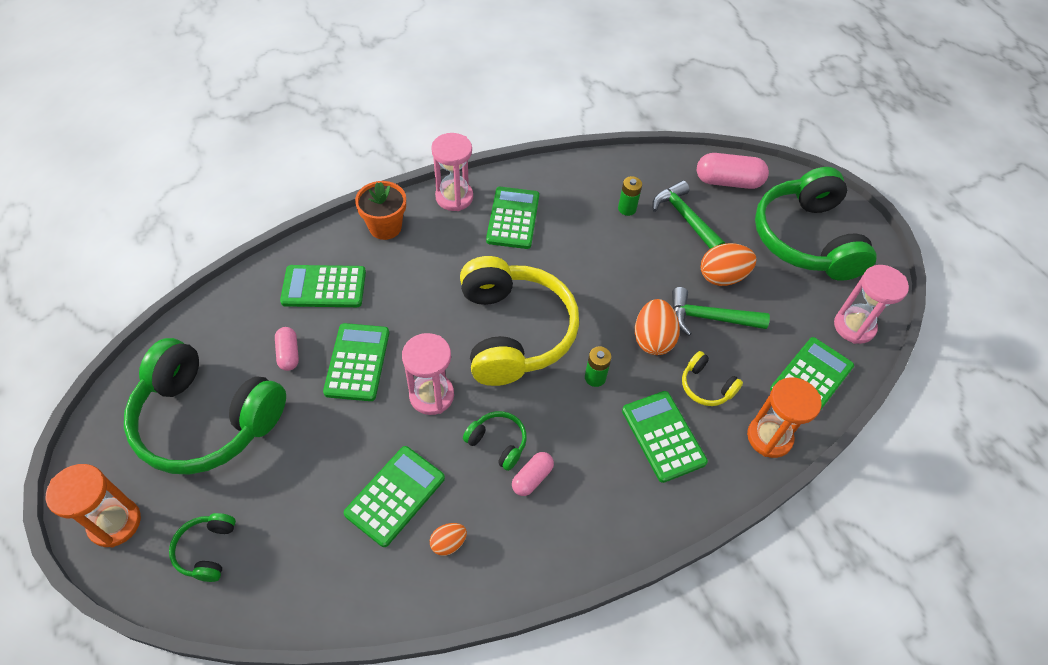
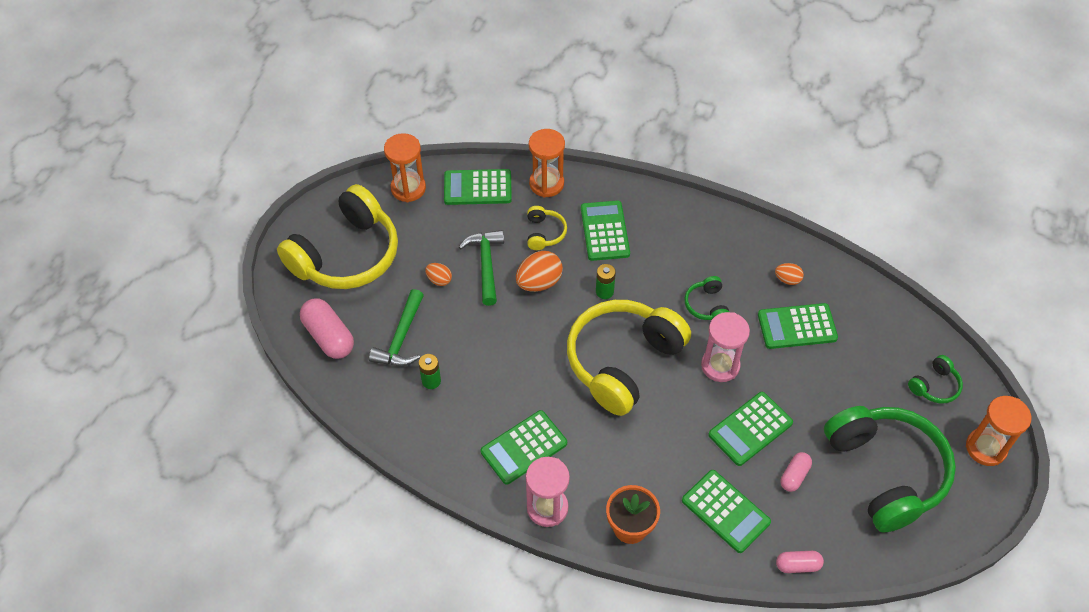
camera: 130 degrees left, 0 degrees up
pink capsule [512,452,554,496] -> pink capsule moved to [776,551,824,573]
green calculator [622,391,708,483] -> green calculator turned 150 degrees clockwise [581,200,630,261]
green hammer [672,287,770,336] -> green hammer turned 150 degrees counterclockwise [459,230,504,306]
orange egg [701,243,756,286] -> orange egg [425,263,452,286], size x0.56
green headphones [755,167,877,281] -> yellow headphones [277,184,398,289]
pink hourglass [834,265,909,344] -> orange hourglass [384,133,426,202]

